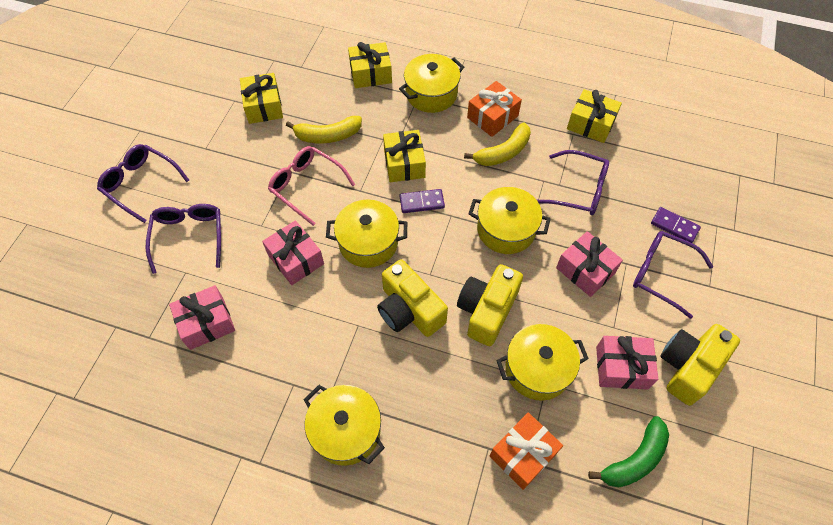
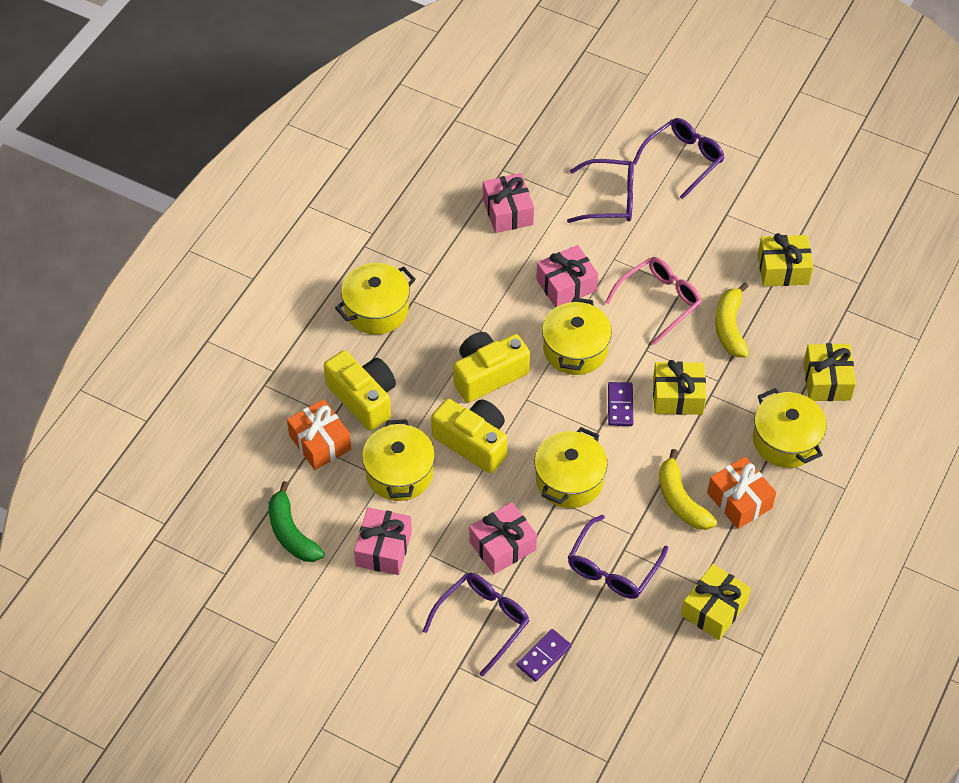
camera: 100 degrees right, 5 degrees down
yellow camera [660,324,740,406] -> yellow camera moved to [324,350,396,431]

